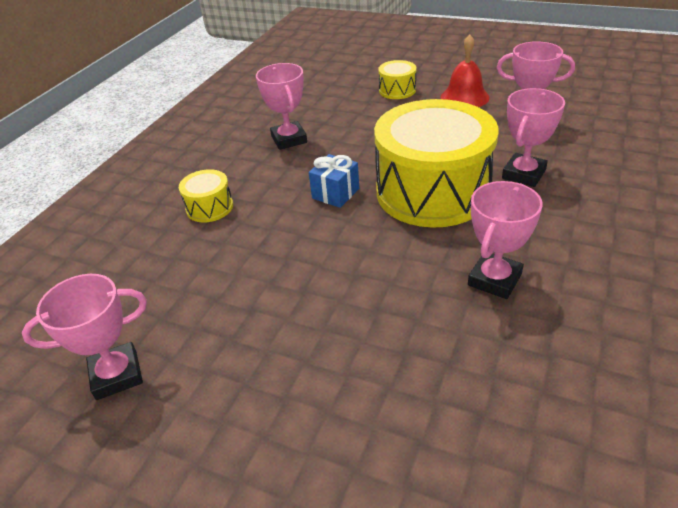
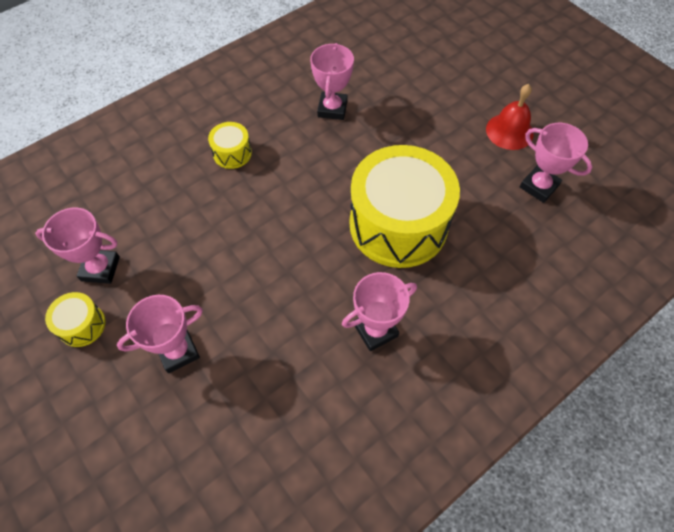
camera: 25 degrees right, 20 degrees up
blue gift [309,154,359,208] -> none
yellow drum [378,60,416,99] -> yellow drum moved to [45,292,106,347]
pink trophy [502,88,565,187] -> pink trophy moved to [117,295,203,373]

